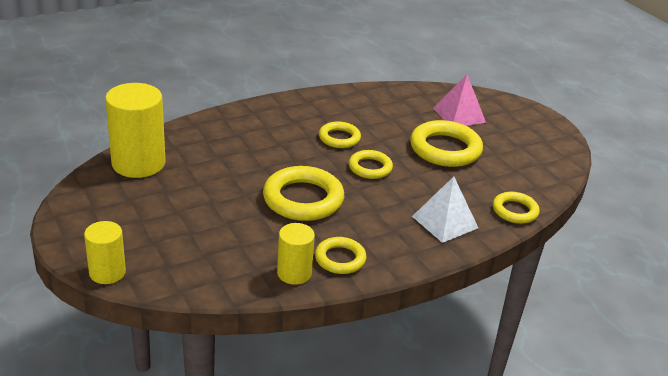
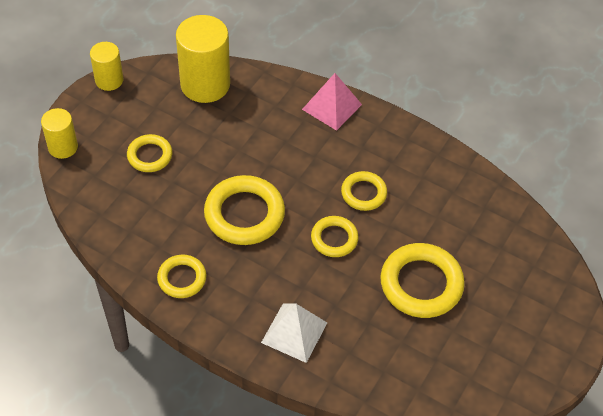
camera: 60 degrees right, 20 degrees up
yellow cylinder [277,223,315,285] -> yellow cylinder moved to [90,42,123,91]
pink pyramid [433,75,486,126] -> pink pyramid moved to [302,73,362,131]
yellow ring [493,192,540,224] -> yellow ring moved to [127,134,172,172]

